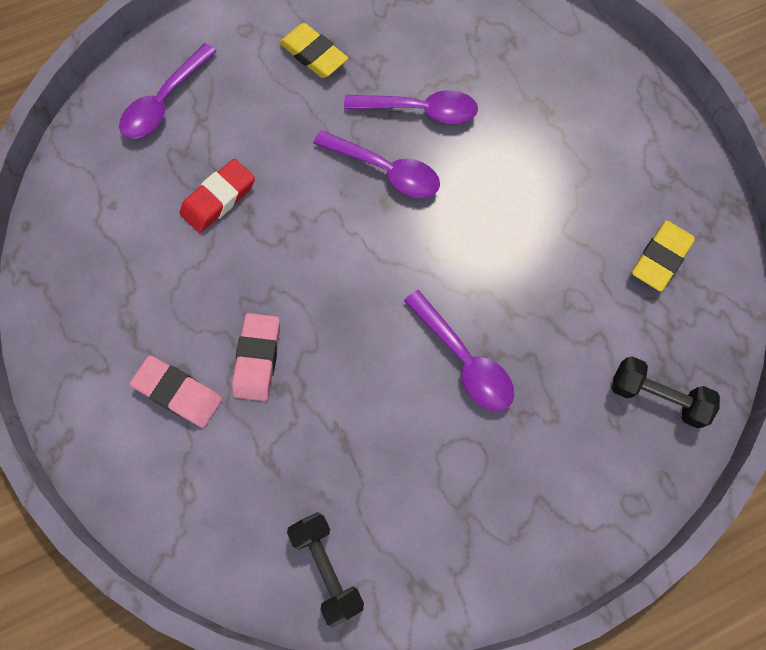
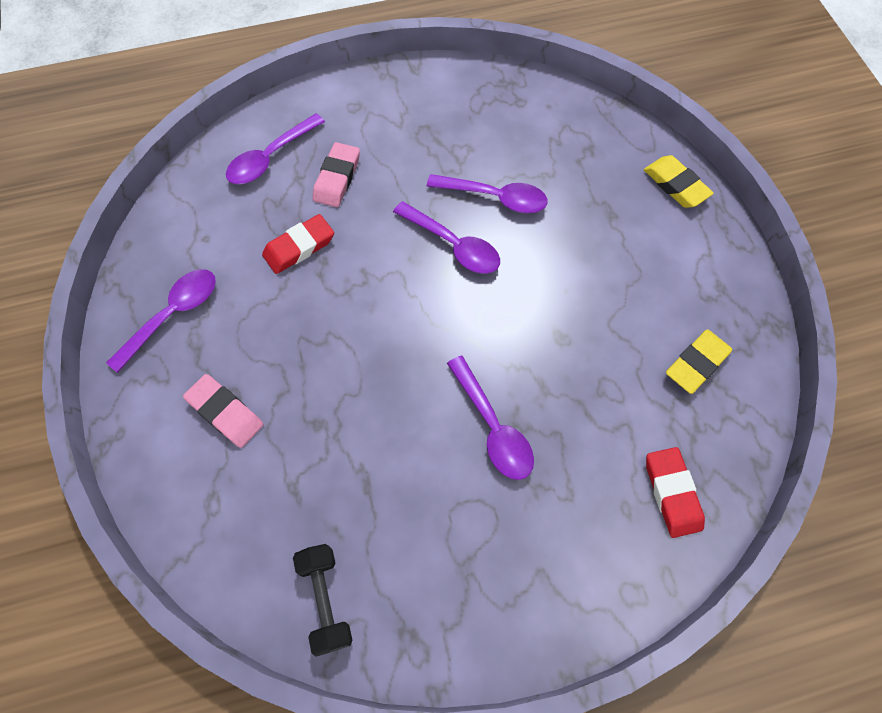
camera: 10 degrees right, 5 degrees down
pink eraser [232,313,280,401] -> pink eraser moved to [313,142,360,207]
yellow eraser [279,23,348,78] -> yellow eraser moved to [644,155,714,208]
black dumbbell [612,356,720,428] -> red eraser [646,447,705,538]
none -> purple spoon [106,269,216,373]

